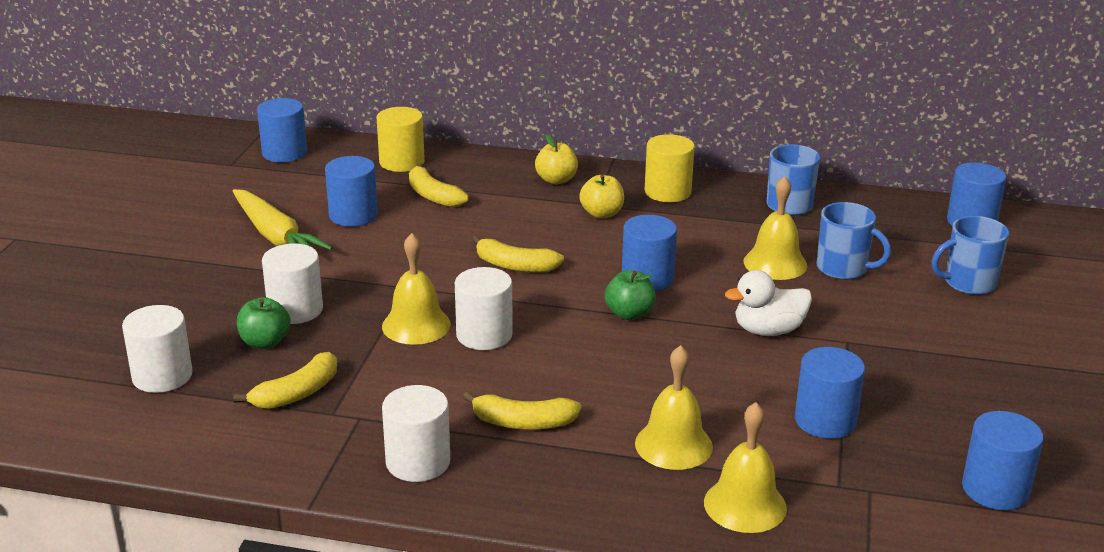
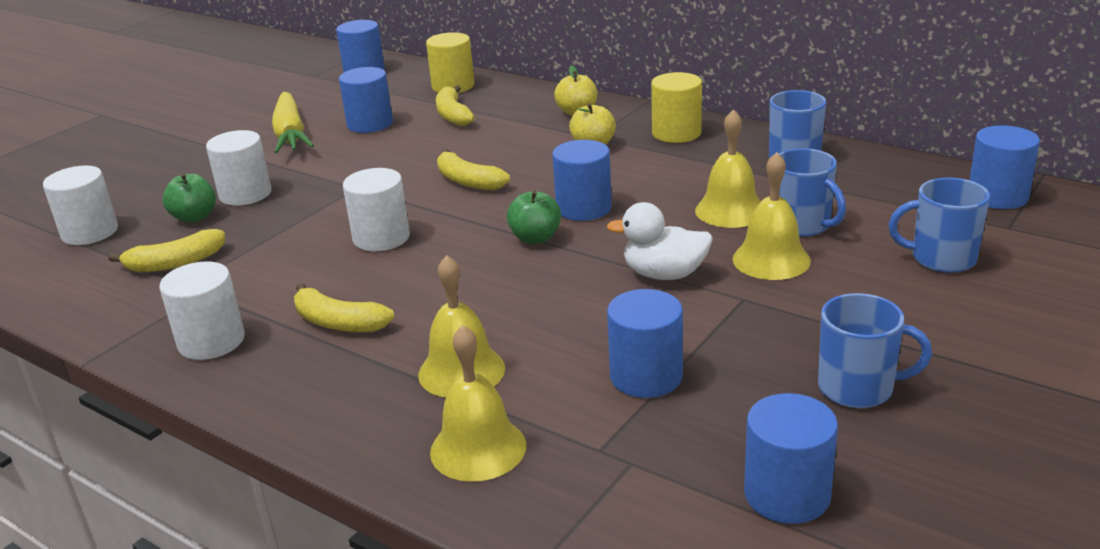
camera: 25 degrees right, 0 degrees up
yellow bell [382,233,451,345] -> yellow bell moved to [733,152,811,280]
none -> blue mug [818,293,932,408]

